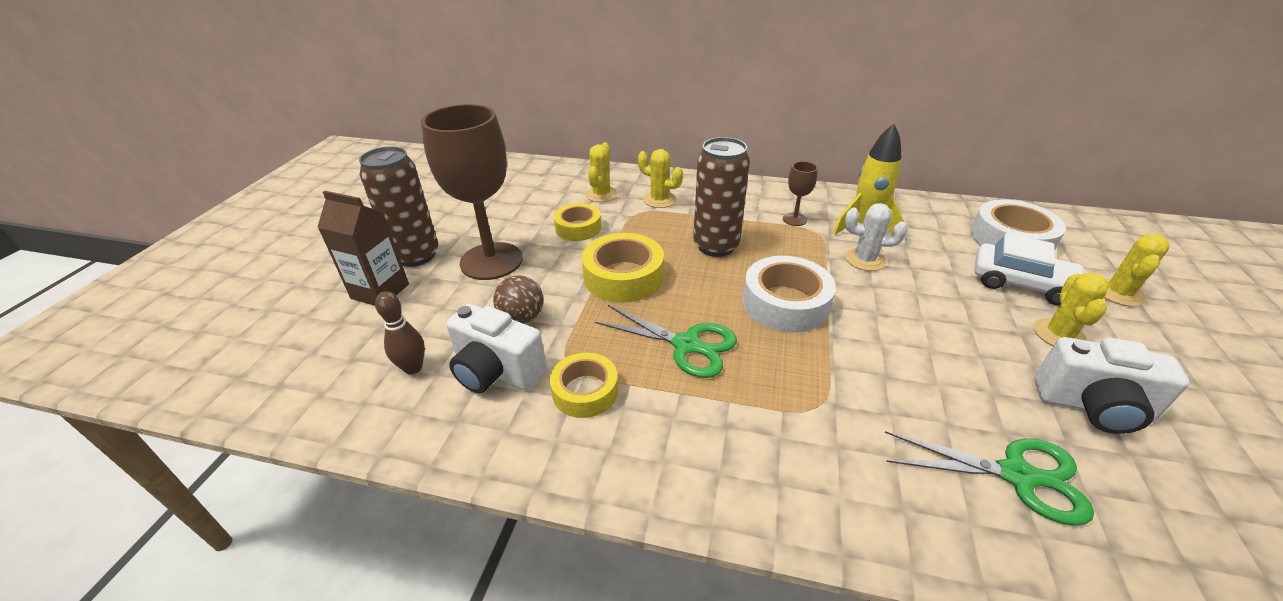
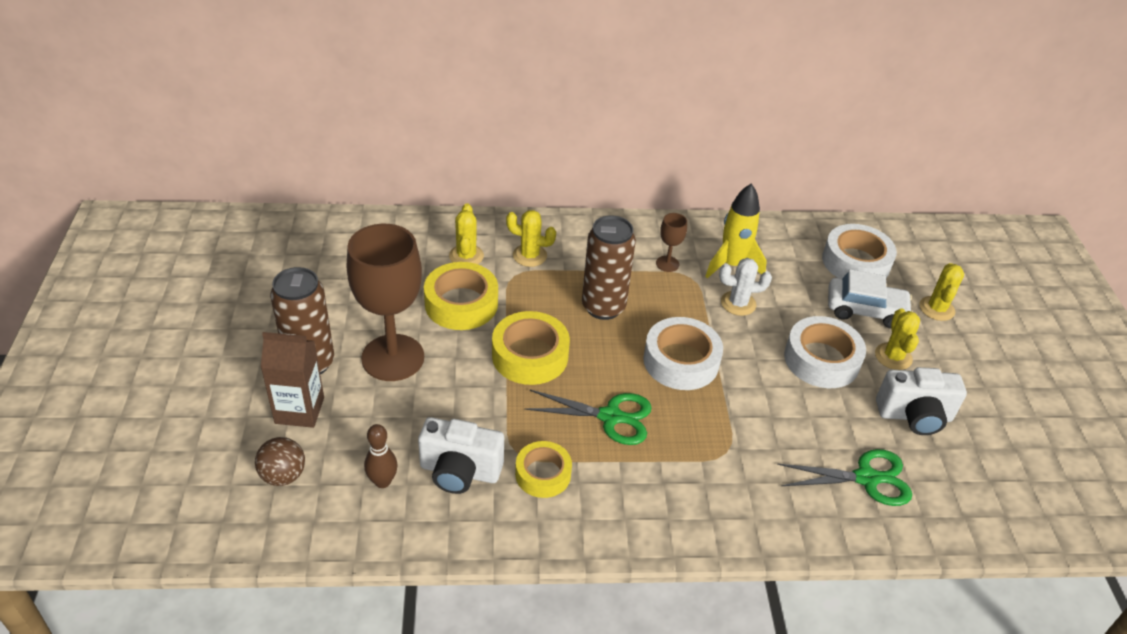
camera: 20 degrees left, 5 degrees up
brown ball [493,276,543,324] -> brown ball moved to [255,437,305,486]
yellow tape [553,203,601,241] -> yellow tape [424,262,498,330], size x1.53
none -> white tape [784,316,866,388]

